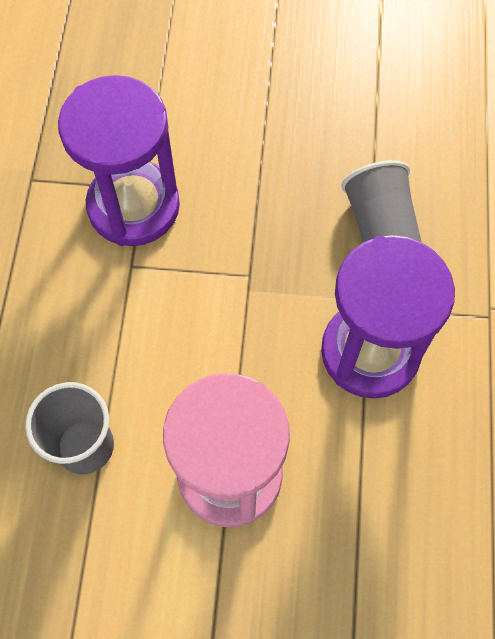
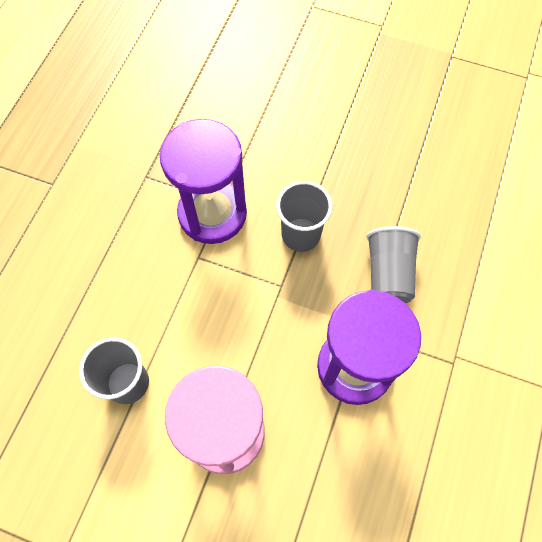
camera: 15 degrees right, 0 degrees up
none -> grey cup [276,181,332,252]

